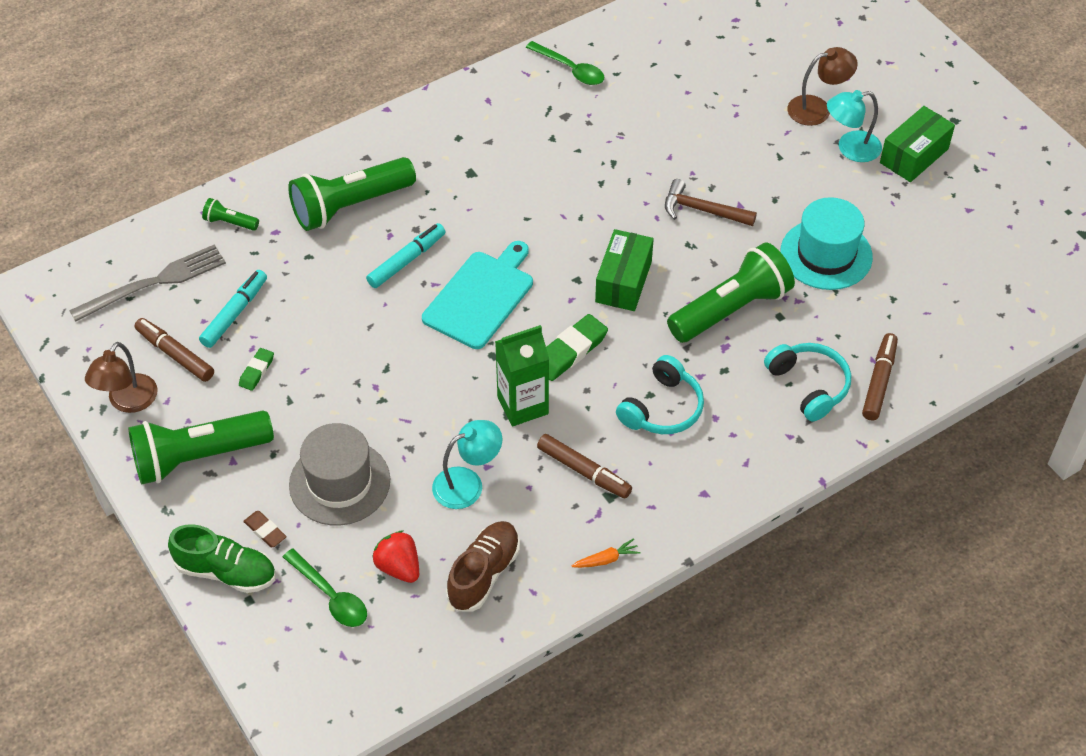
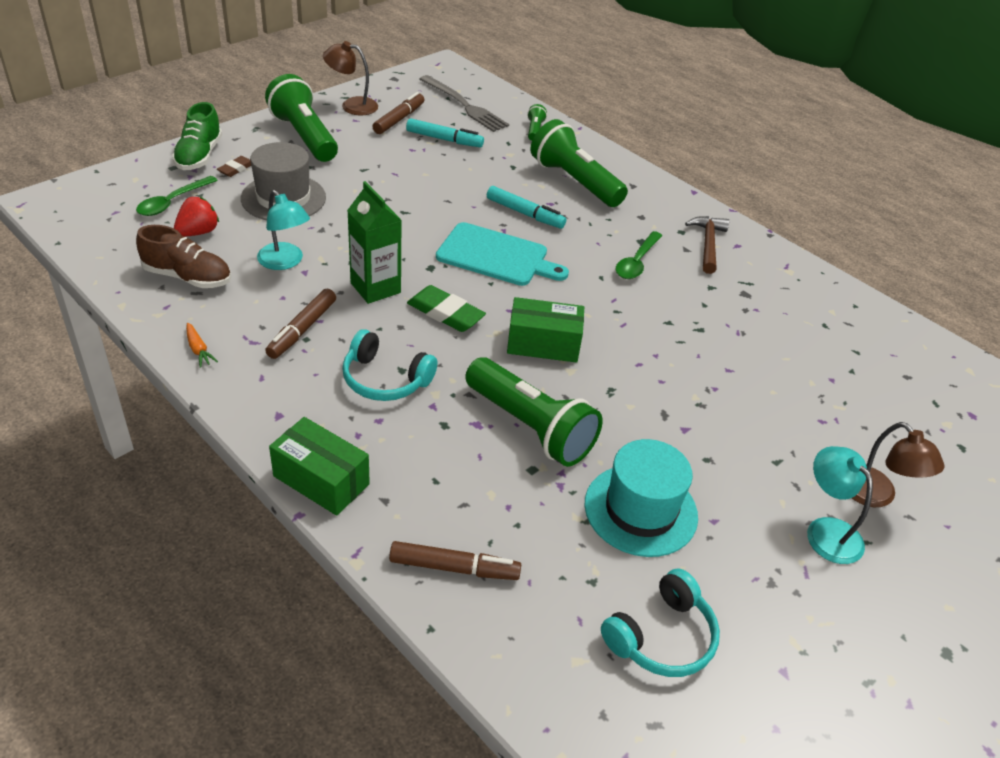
camera: 75 degrees right, 10 degrees down
green eraser [239,348,274,391] -> none
green spoon [526,41,604,85] -> green spoon moved to [615,231,662,279]
brown hammer [665,179,757,226] -> brown hammer moved to [685,216,729,274]
turquoise headphones [764,343,851,421] -> turquoise headphones moved to [601,569,720,677]
green box [880,106,955,182] -> green box moved to [269,417,370,516]

